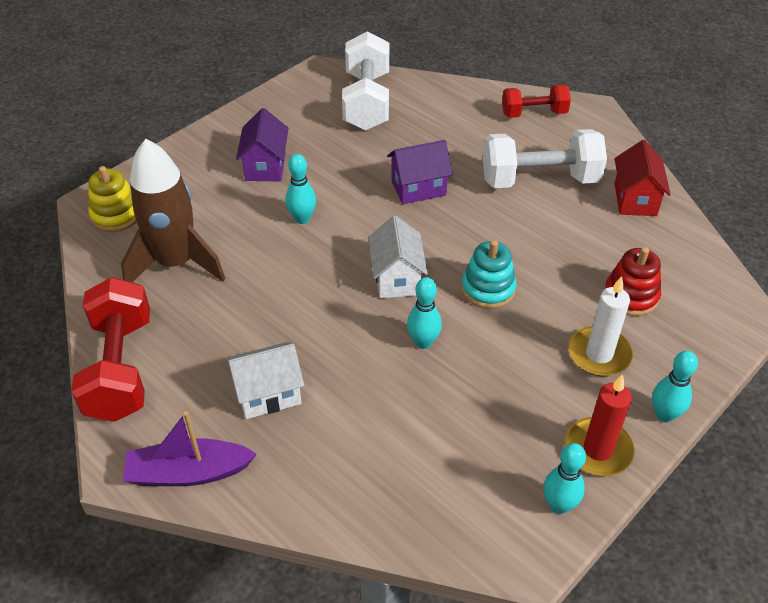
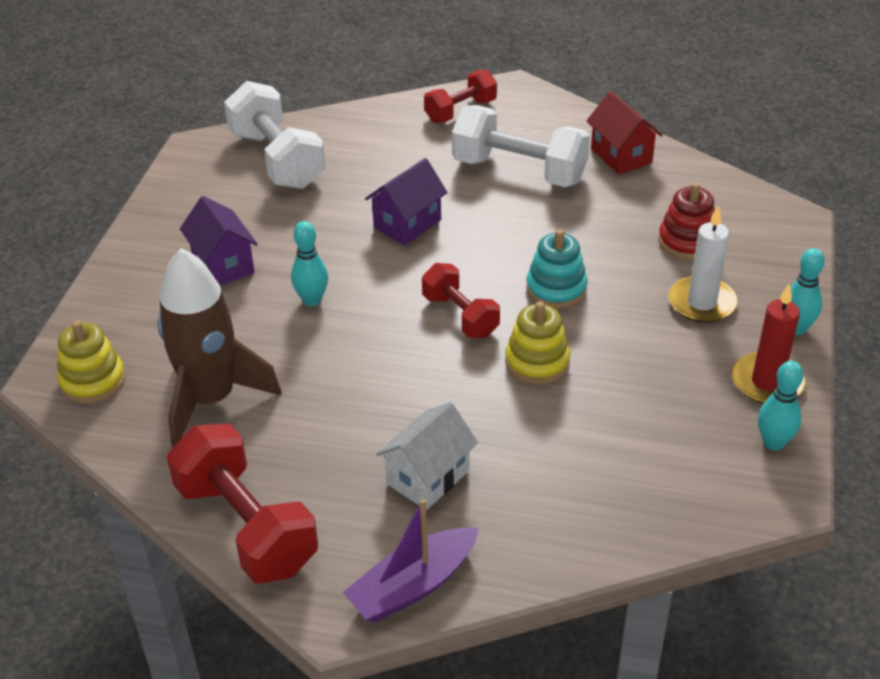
camera: 30 degrees left, 5 degrees down
white house [368,215,428,298] -> red dumbbell [422,263,500,338]
turquoise bowling pin [407,277,442,349] -> yellow stacking toy [505,301,570,385]
white dumbbell [483,129,607,188] -> white dumbbell turned 60 degrees clockwise [452,105,590,187]

